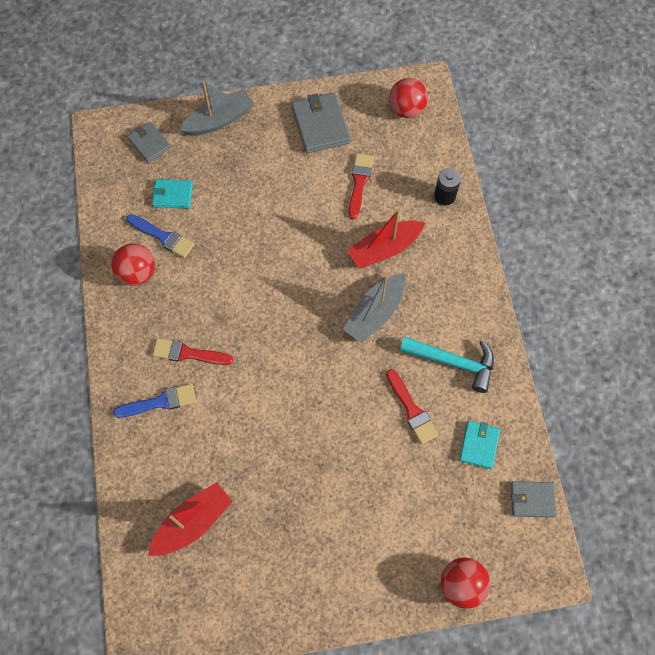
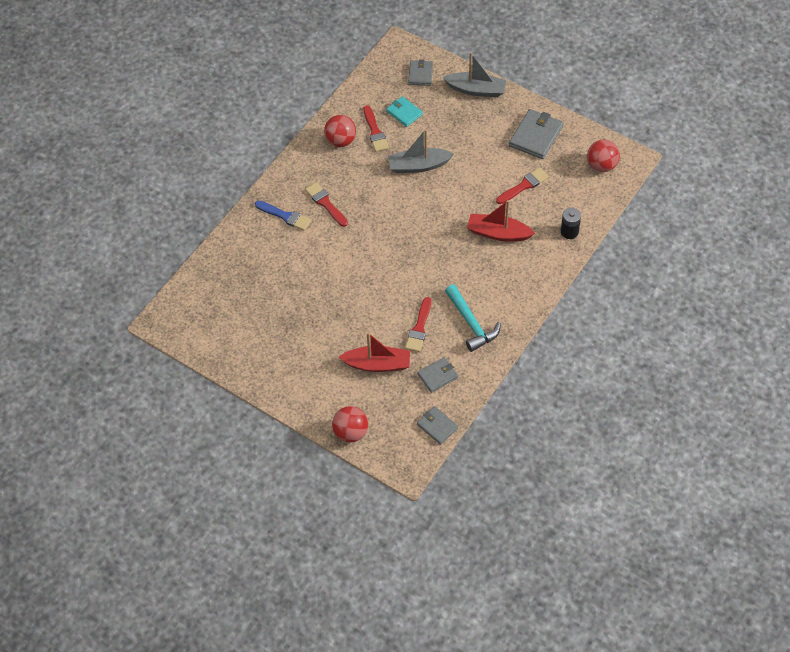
camera: 45 degrees right, 10 degrees down
blue brush [126,214,195,258] -> red brush [363,105,389,152]
red boat [148,482,233,556] -> red boat moved to [339,332,410,372]
grey boat [343,273,405,343] -> grey boat moved to [388,129,454,173]
turquoise wallet [459,421,500,469] -> grey wallet [417,357,458,393]

